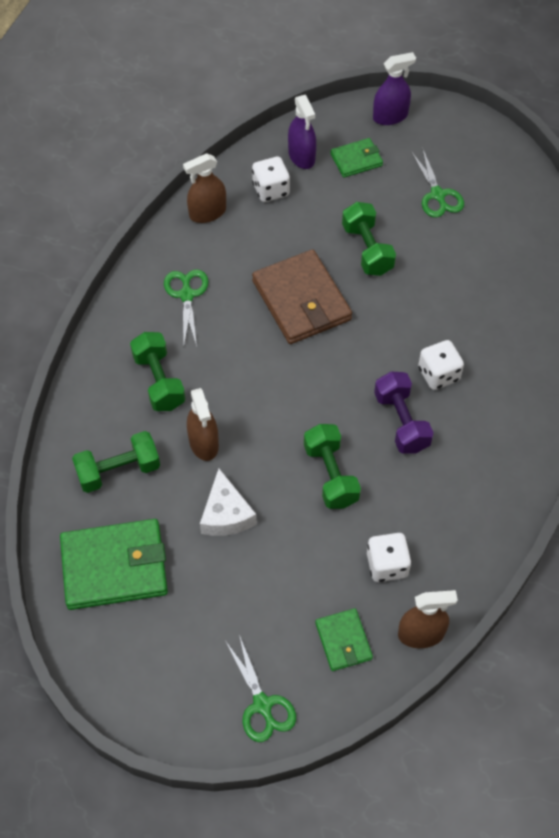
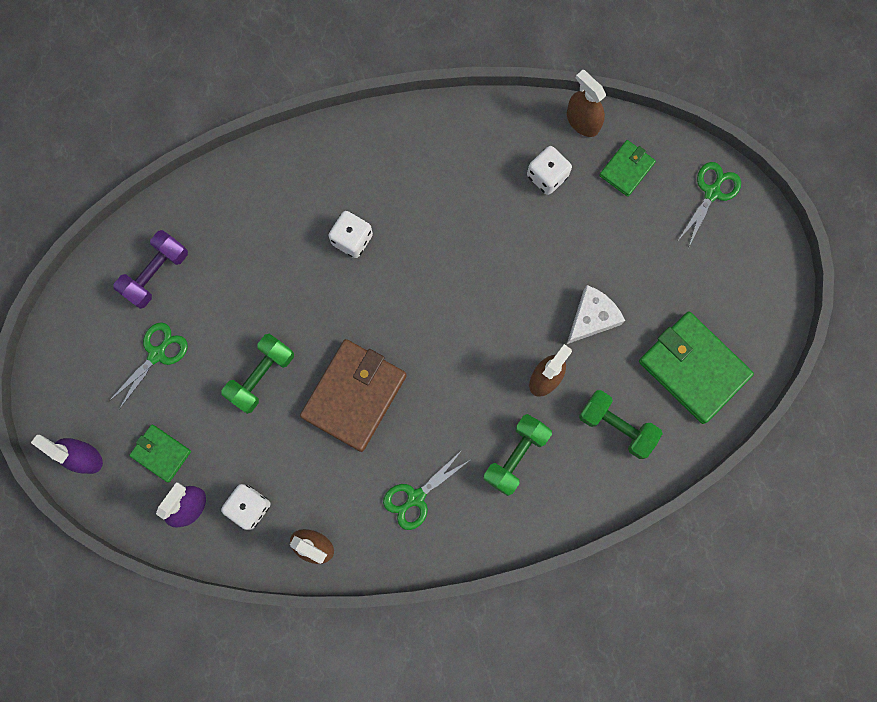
camera: 125 degrees left, 20 degrees up
green dumbbell [304,424,361,509] -> none
purple dumbbell [374,372,434,454] -> purple dumbbell moved to [113,230,188,309]

